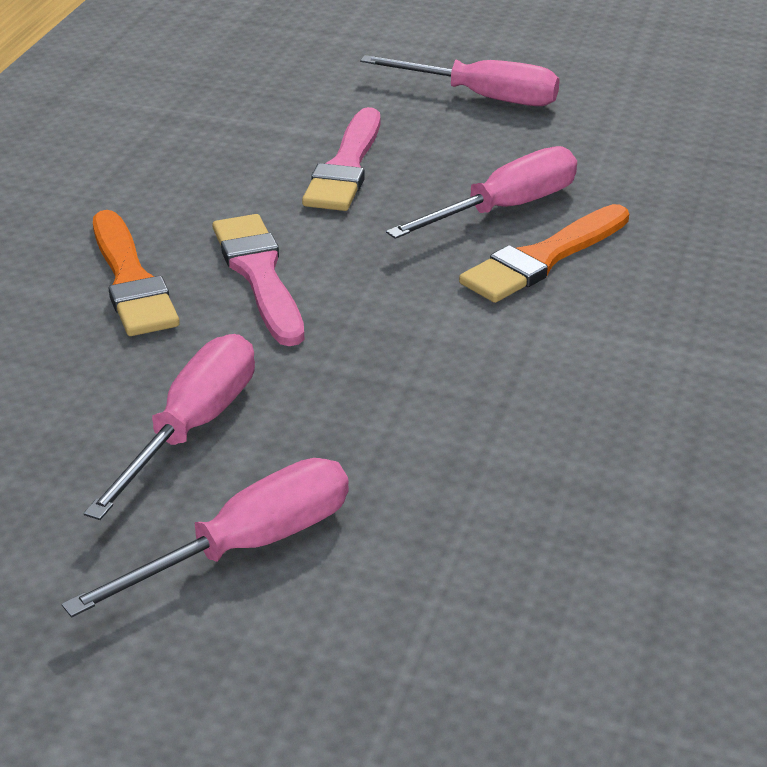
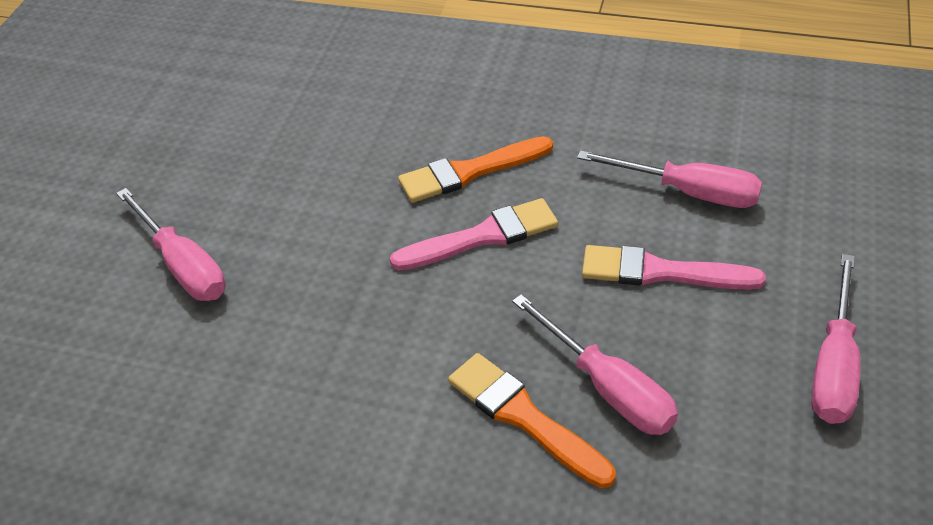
camera: 90 degrees right, 10 degrees up
pink screwdriver [84,334,255,520] -> pink screwdriver moved to [577,150,762,208]

